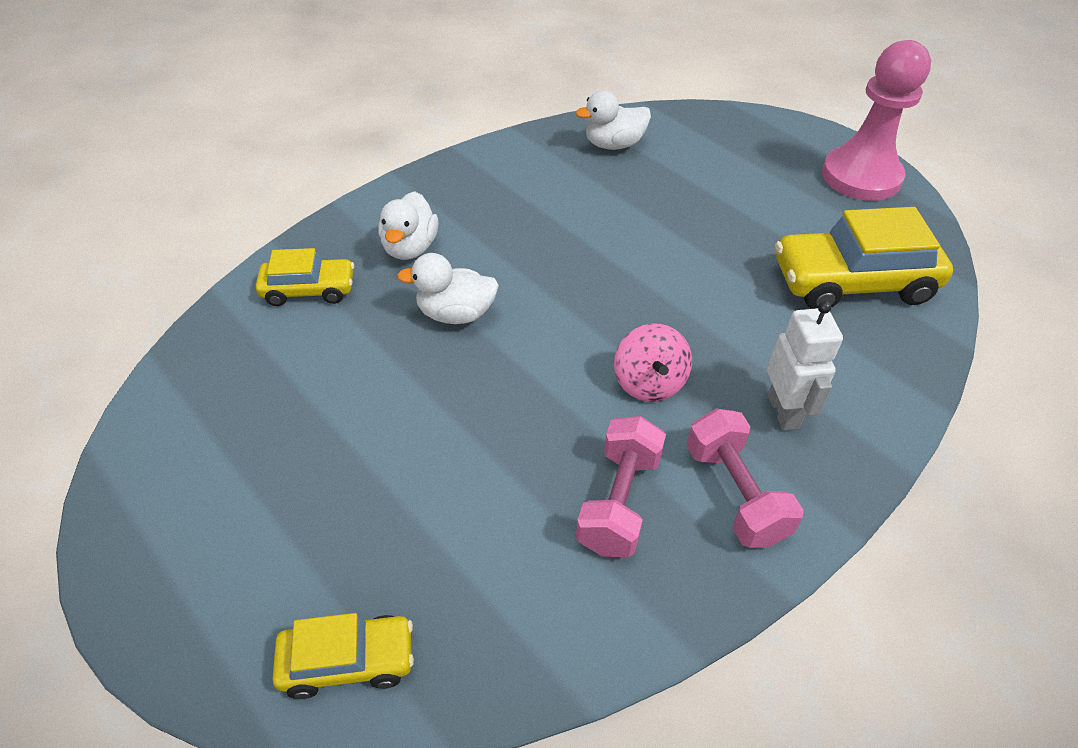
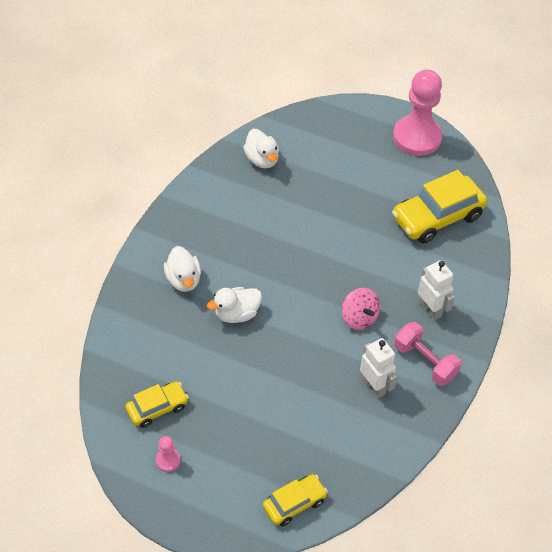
camera: 25 degrees left, 5 degrees up
yellow car [256,248,354,306] -> yellow car moved to [126,381,189,428]
white duck [575,90,651,150] -> white duck turned 75 degrees counterclockwise [243,129,279,168]
pink dumbbell [576,416,666,557] -> white robot [360,338,397,398]
none -> pink pawn [156,436,181,472]

